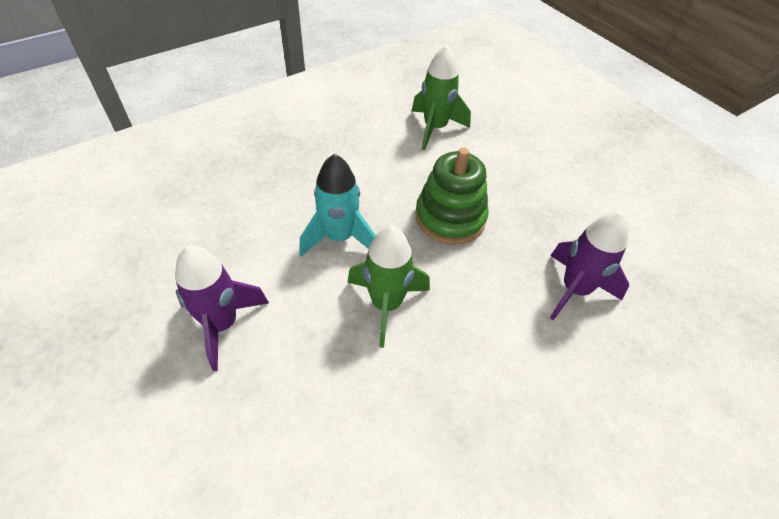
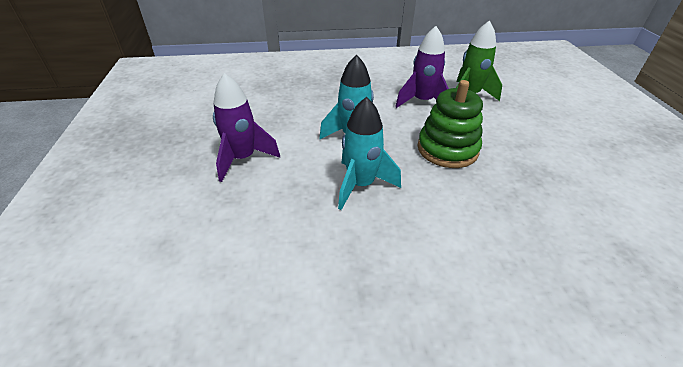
camera: 30 degrees right, 10 degrees down
green rocket [347,226,430,348] -> turquoise rocket [338,97,401,210]
purple rocket [550,211,629,320] -> purple rocket moved to [395,26,449,108]

